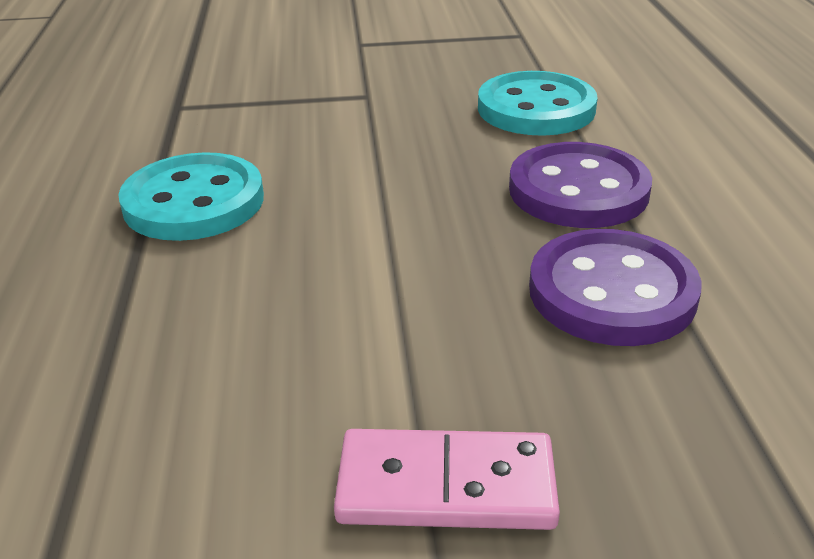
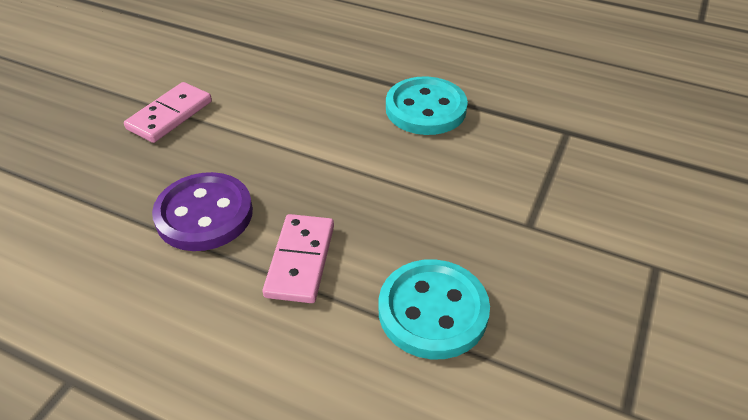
camera: 120 degrees right, 10 degrees up
purple button [509,142,652,228] -> pink domino [263,214,334,303]

